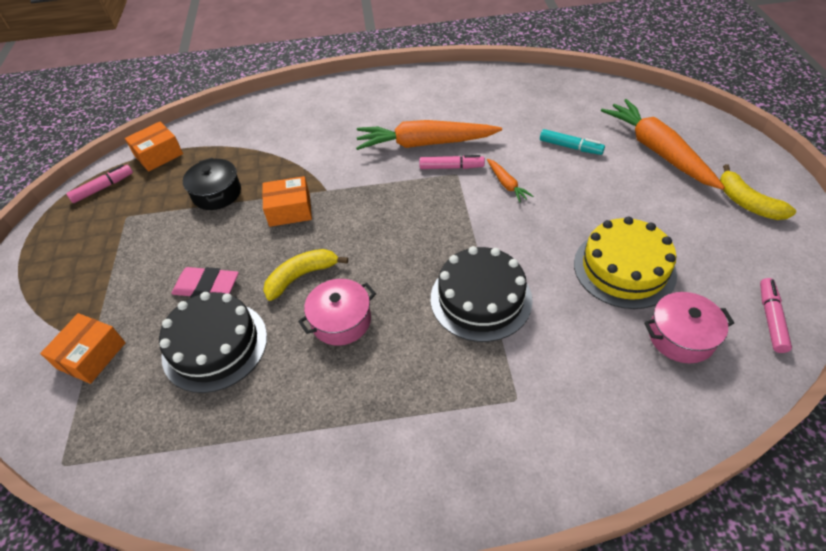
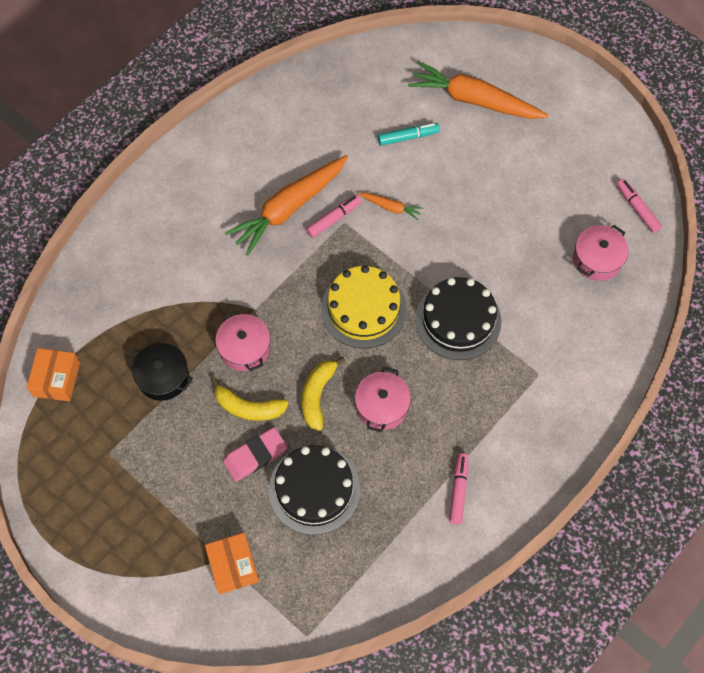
camera: 45 degrees left, 15 degrees up
pink marker [66,164,133,203] -> pink marker moved to [449,453,469,524]
orange box [262,176,312,227] -> pink pot [215,310,270,372]
yellow cake [574,217,677,309] -> yellow cake moved to [321,265,406,348]
yellow banana [720,164,796,220] -> yellow banana moved to [211,378,289,421]

